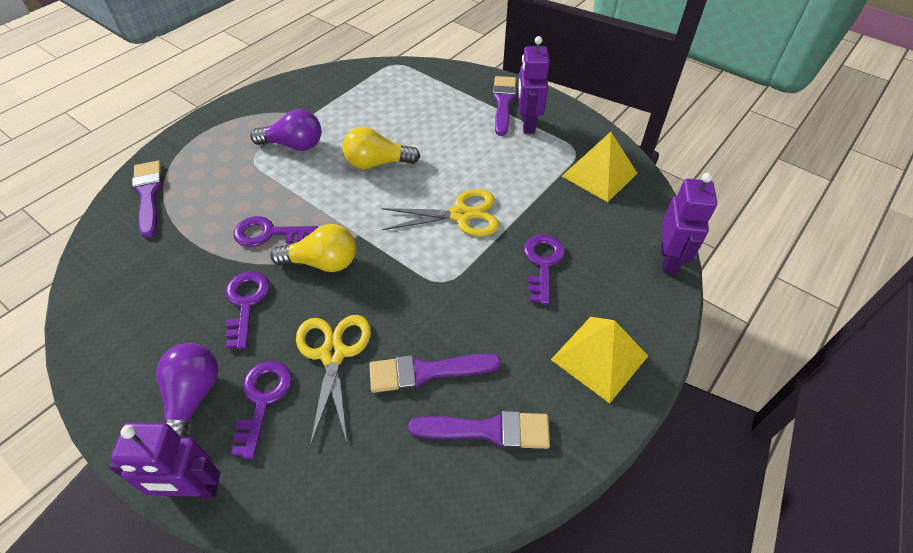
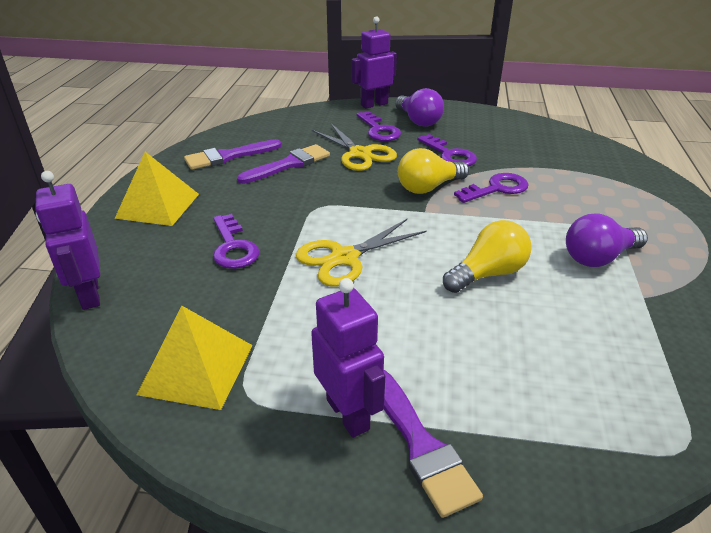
camera: 150 degrees right, 15 degrees down
purple brush [132,161,163,238] -> none

